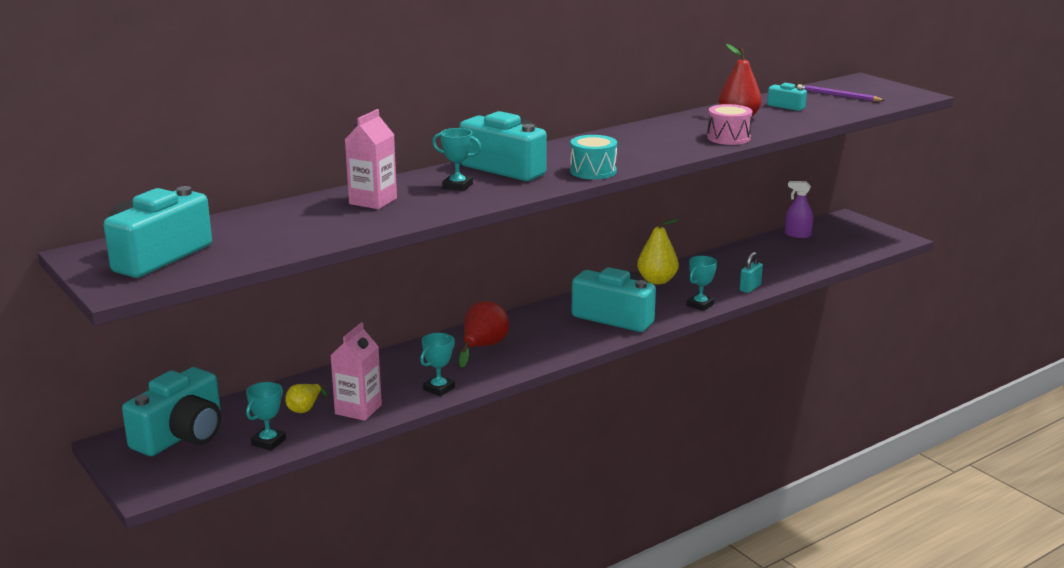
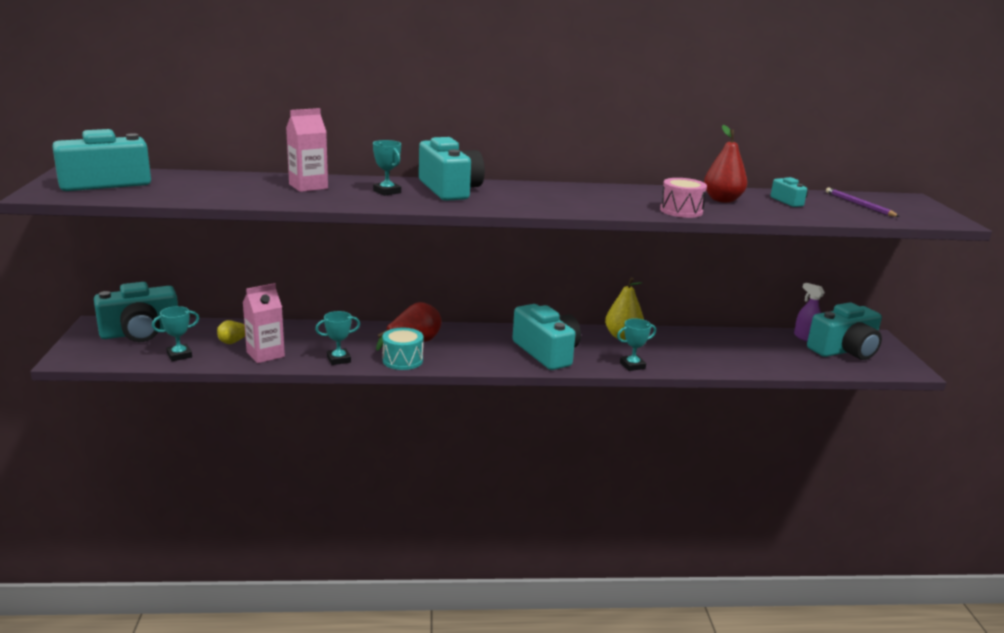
camera: 30 degrees right, 0 degrees up
turquoise drum [570,135,617,179] -> turquoise drum moved to [383,328,423,370]
turquoise padlock [740,252,763,293] -> none
none -> turquoise camera [807,302,882,360]

